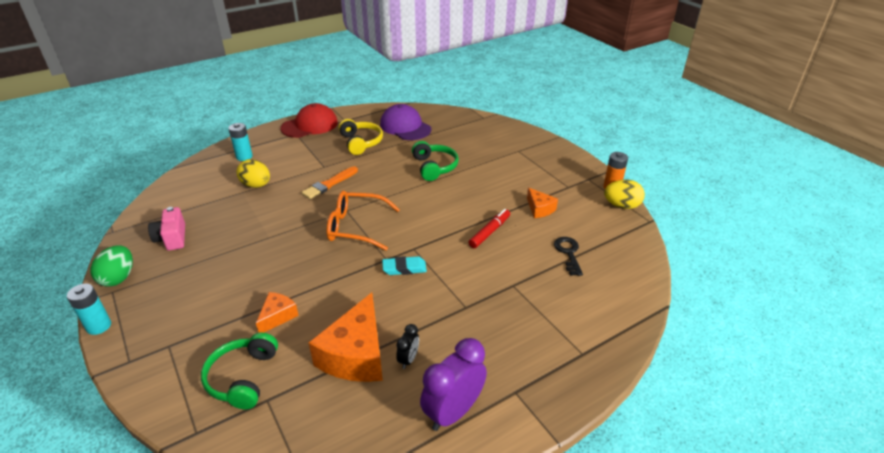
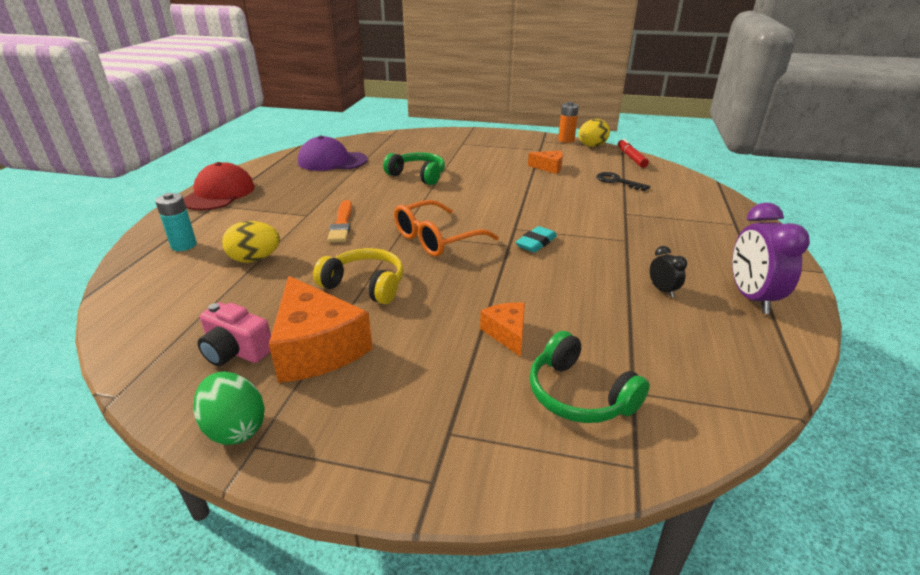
camera: 45 degrees left, 5 degrees down
turquoise battery [67,283,111,335] -> none
orange cheese [309,293,383,382] -> orange cheese moved to [269,276,373,383]
yellow headphones [339,119,383,155] -> yellow headphones moved to [313,248,404,304]
red marker [468,209,510,248] -> red marker moved to [618,138,649,168]

